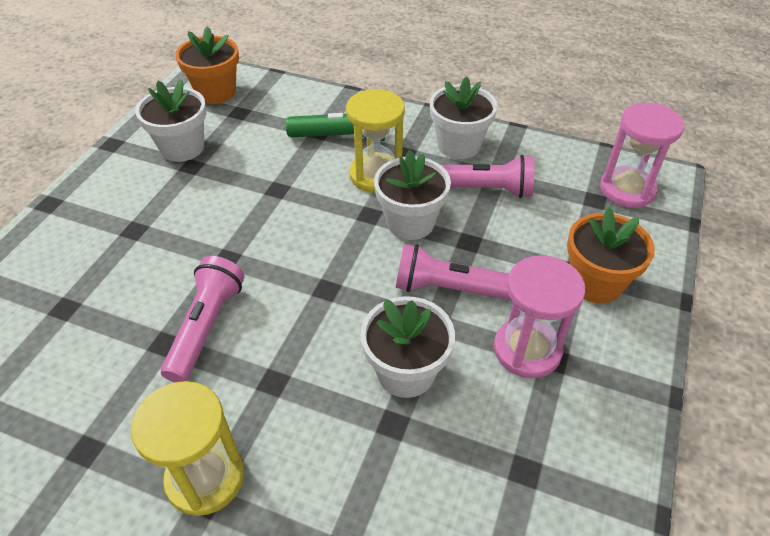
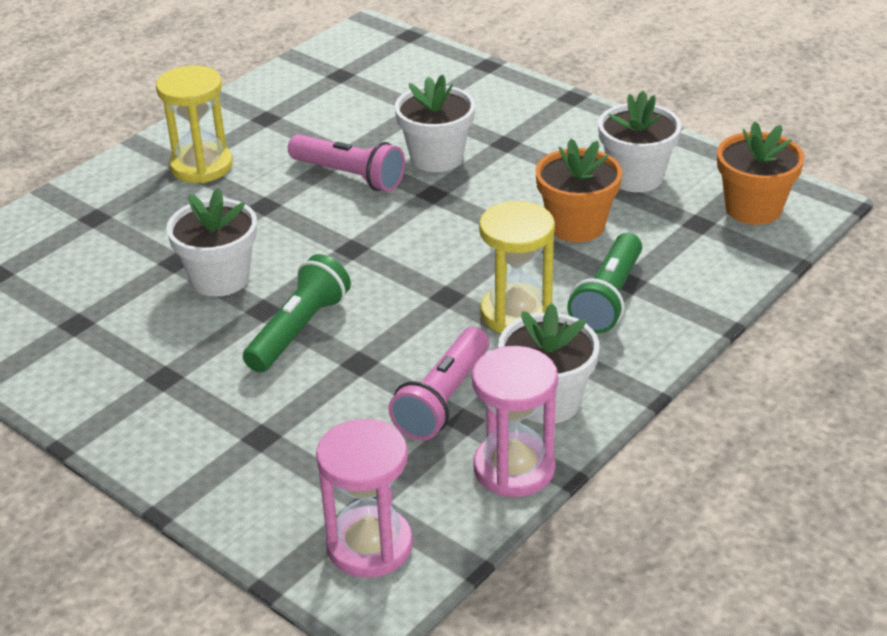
camera: 110 degrees right, 10 degrees down
white flower pot [374,150,451,240] -> white flower pot moved to [395,75,475,172]
pink flashlight [396,244,511,300] -> green flashlight [243,254,351,373]
pink hourglass [494,255,585,378] -> pink hourglass moved to [472,346,558,497]
orange flower pot [567,207,655,304] -> orange flower pot moved to [535,138,622,242]

